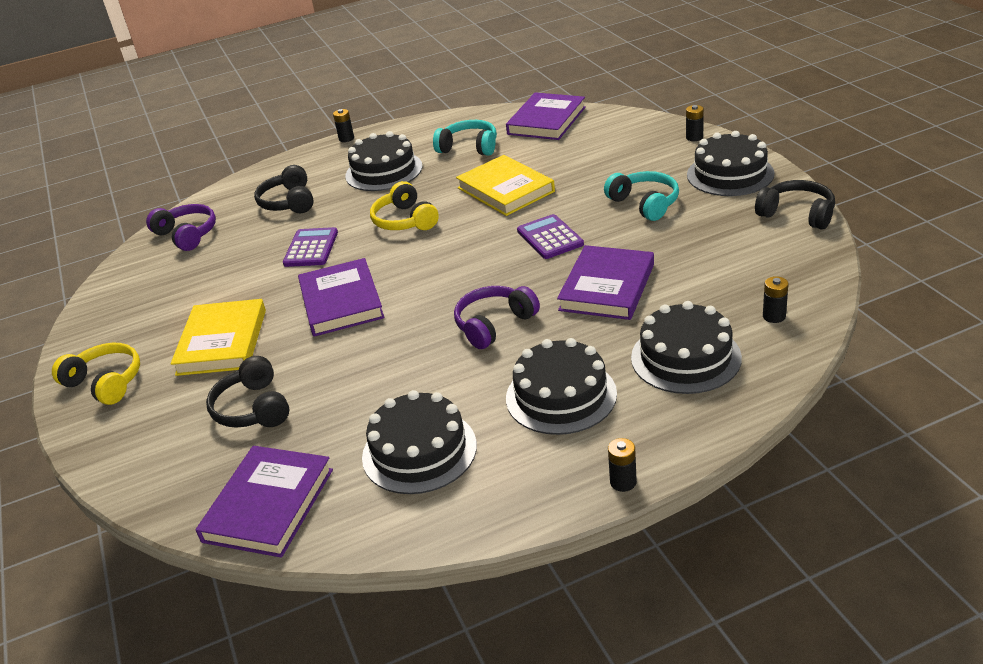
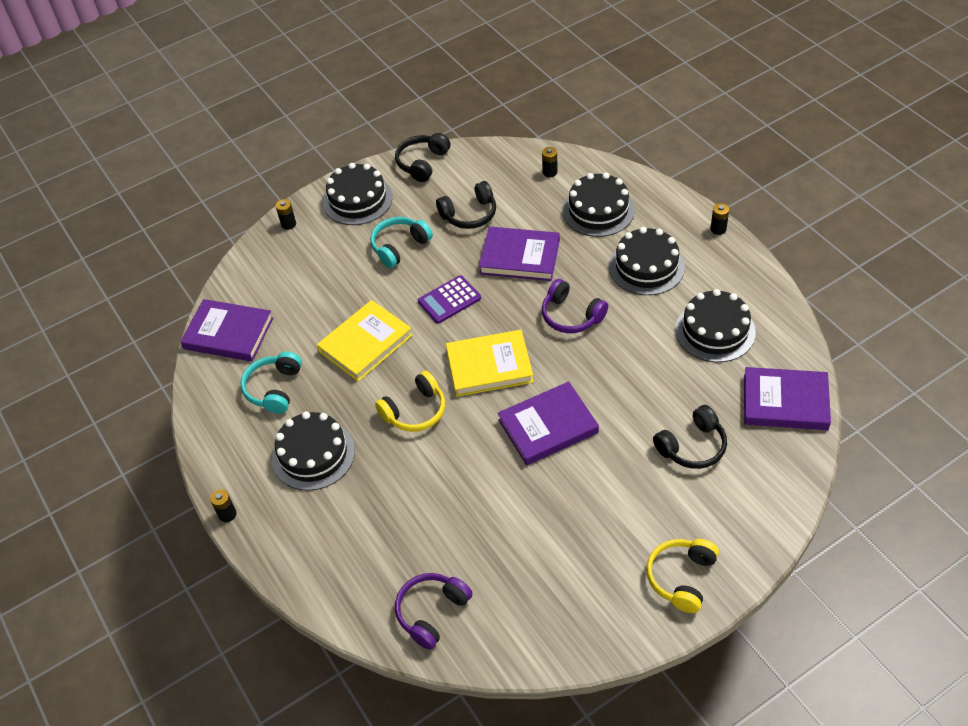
camera: 100 degrees left, 15 degrees up
yellow book [170,299,266,376] -> yellow book moved to [446,330,534,397]
black headphones [254,165,314,213] -> black headphones moved to [436,181,496,229]
purple calculator [283,227,338,267] -> none

